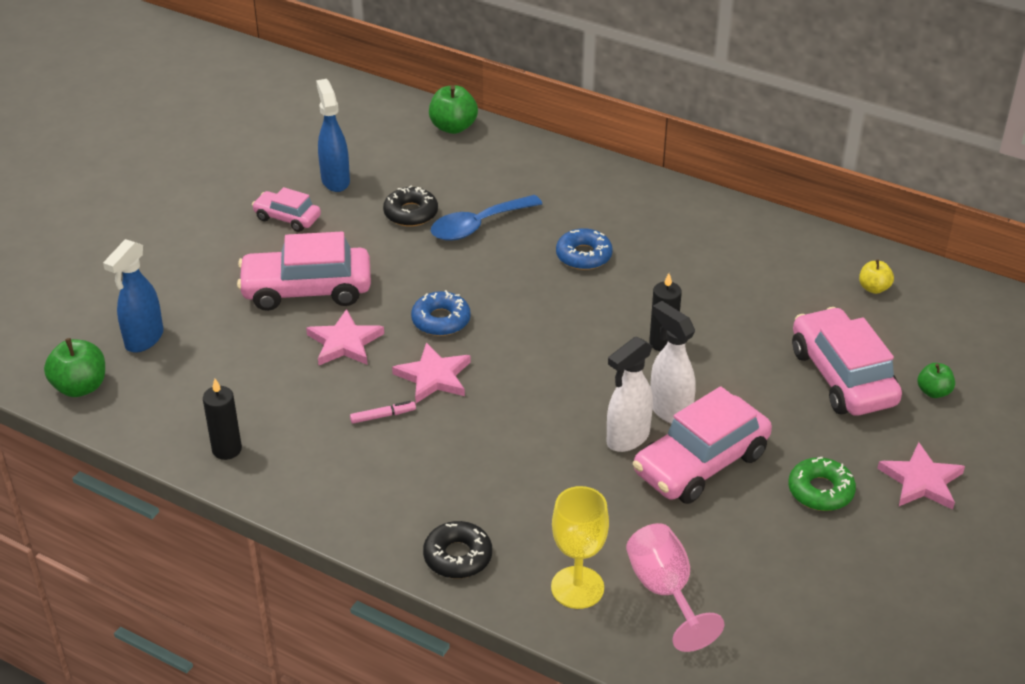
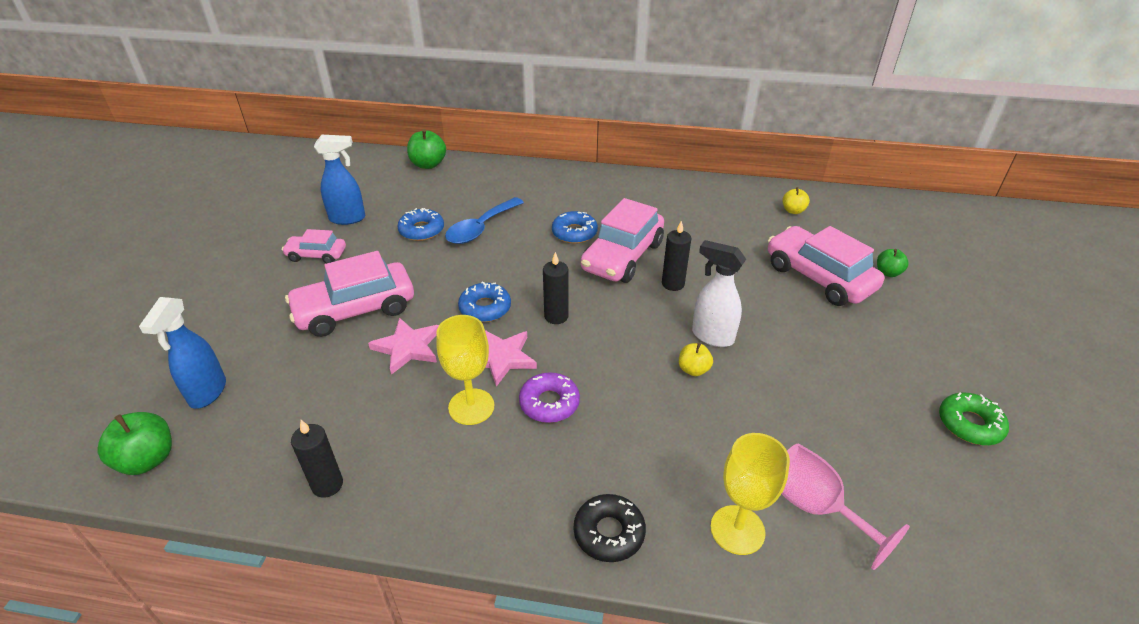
camera: 20 degrees left, 0 degrees up
blue spray bottle [316,79,350,192] -> blue spray bottle turned 120 degrees clockwise [314,135,365,225]
pink marker [350,401,416,424] -> yellow goblet [436,315,494,425]
black donut [383,185,438,226] -> blue donut [397,208,444,241]
white spray bottle [607,336,653,452] -> yellow apple [679,343,713,376]
pink car [633,386,772,504] -> pink car moved to [581,198,664,283]
green donut [788,457,856,511] -> green donut moved to [939,392,1009,445]
pink star [877,442,965,510] -> none
none -> purple donut [519,372,580,423]
none -> black candle [543,252,569,324]

